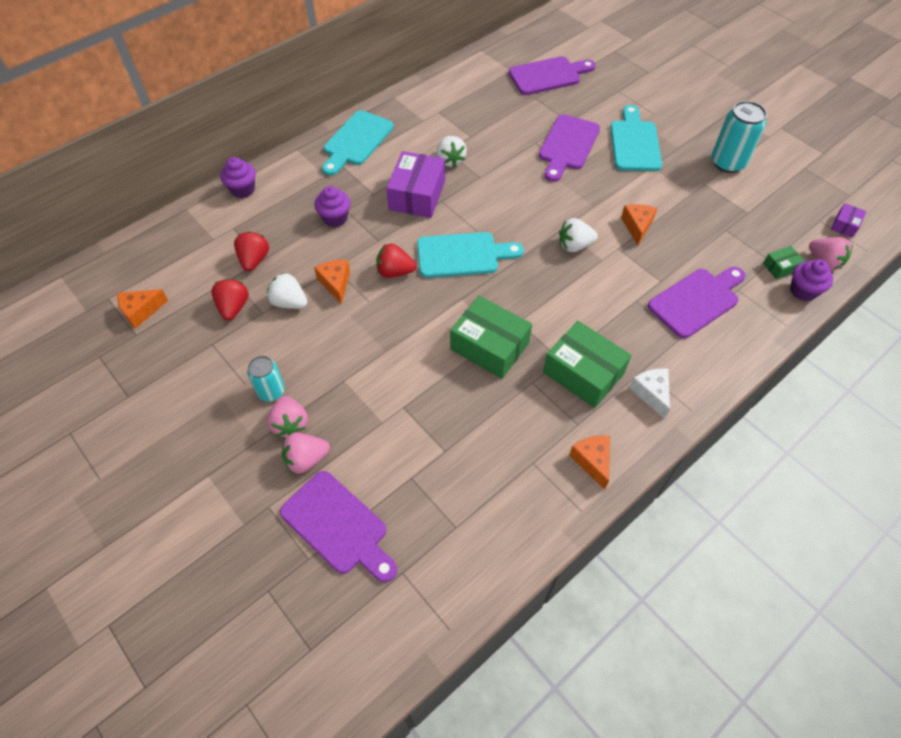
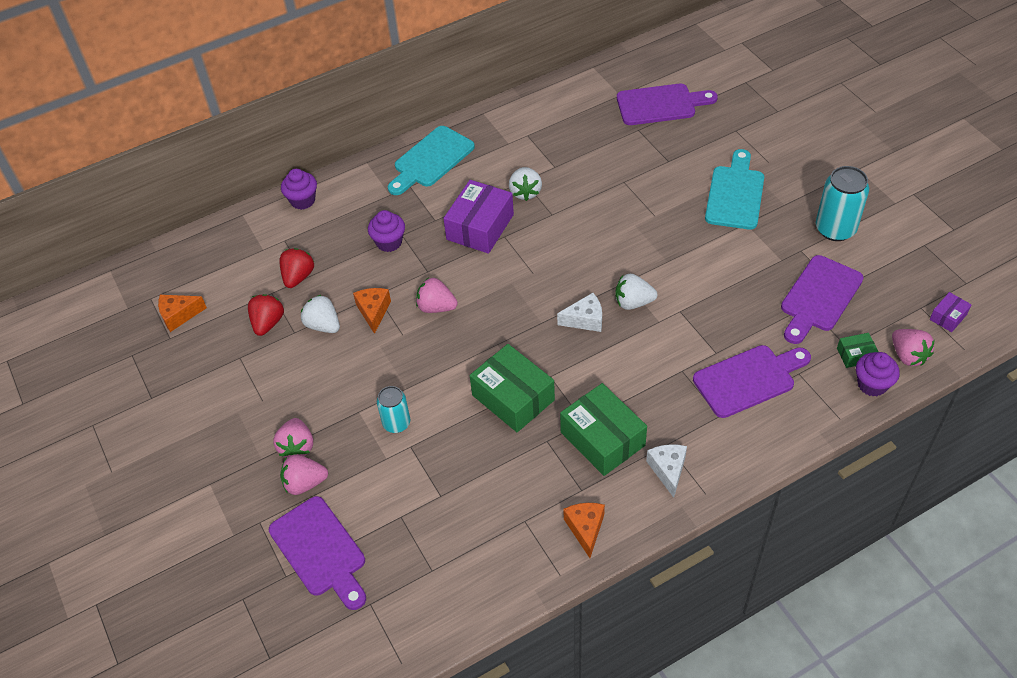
camera: 15 degrees right, 5 degrees down
turquoise can [247,356,285,402] -> turquoise can moved to [377,386,410,433]
red strawberry [376,244,416,278] -> pink strawberry [416,278,458,313]
turquoise cutting board [417,232,524,278] -> none
purple cutting board [539,114,600,182] -> purple cutting board moved to [781,255,864,344]
orange cheese [621,204,657,245] -> none
none -> white cheese [557,293,602,332]

